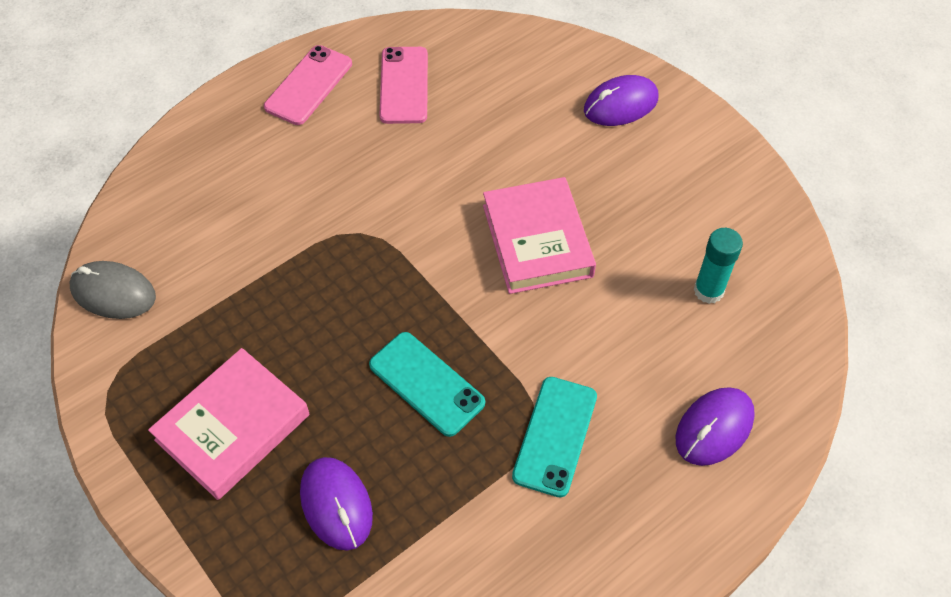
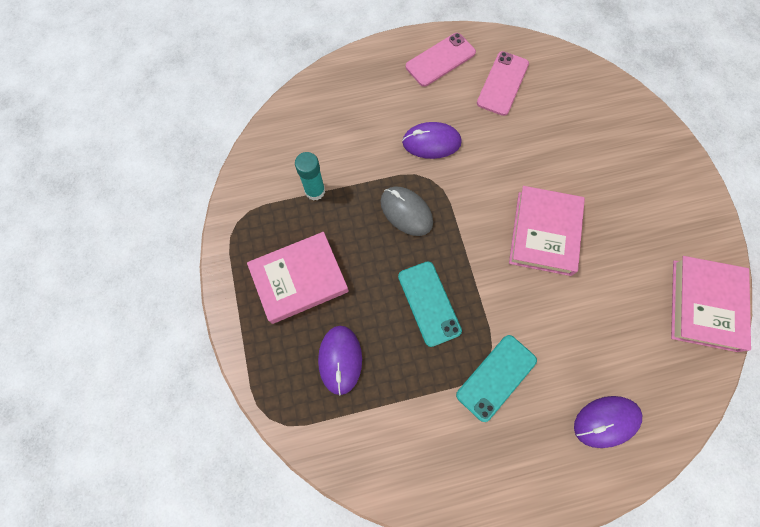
camera: 25 degrees right, 15 degrees up
grey mouse [70,261,156,319] -> grey mouse moved to [381,186,433,236]
purple mouse [584,75,658,126] -> purple mouse moved to [402,122,462,159]
turquoise glue stick [694,228,743,304] -> turquoise glue stick moved to [295,152,325,201]
none -> pink book [671,256,751,352]

